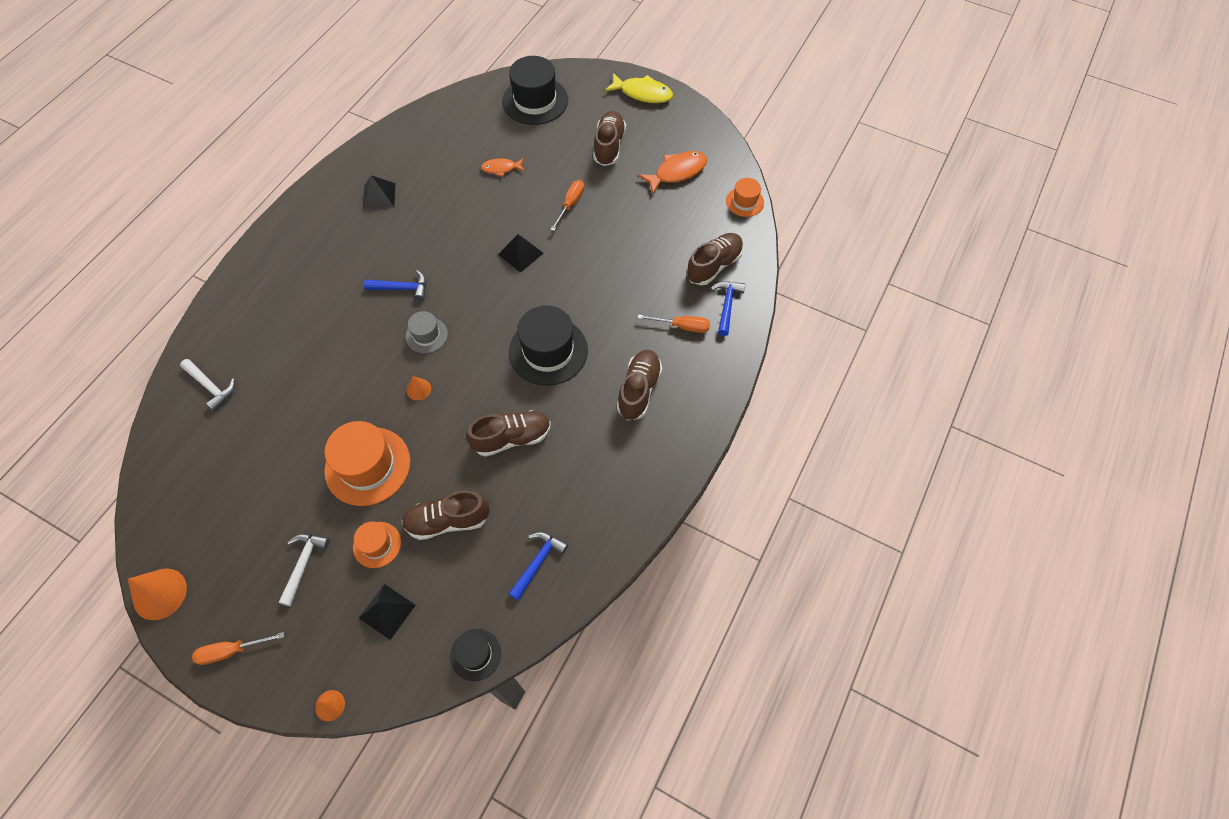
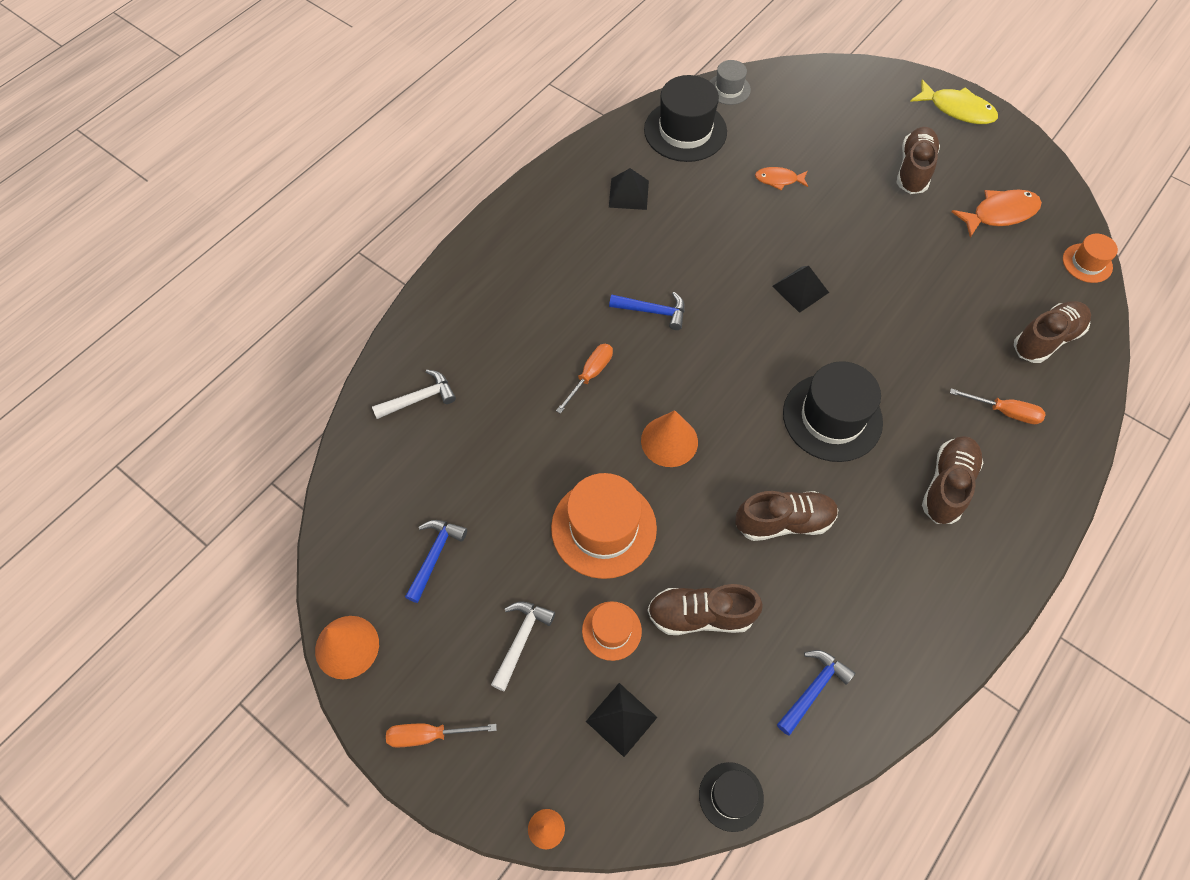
camera: 10 degrees right, 0 degrees up
white hammer [180,359,235,411] -> white hammer turned 75 degrees counterclockwise [372,369,456,419]
grey hat [406,311,448,353] -> grey hat moved to [710,60,751,105]
orange cone [407,376,431,401] -> orange cone [641,410,698,467], size x1.87
black hat [502,56,568,125] -> black hat moved to [644,75,727,162]
orange screwdriver [550,180,584,231] -> orange screwdriver moved to [556,344,613,414]
blue hammer [711,282,746,336] -> blue hammer moved to [405,520,467,603]

